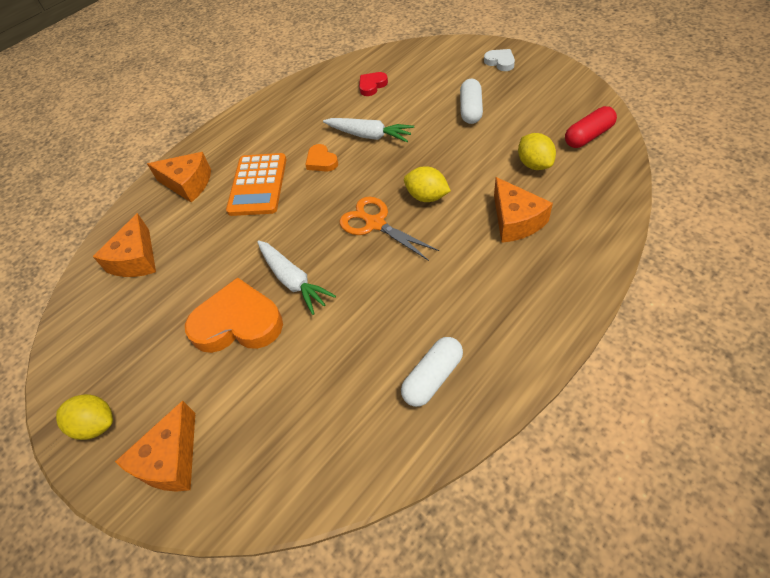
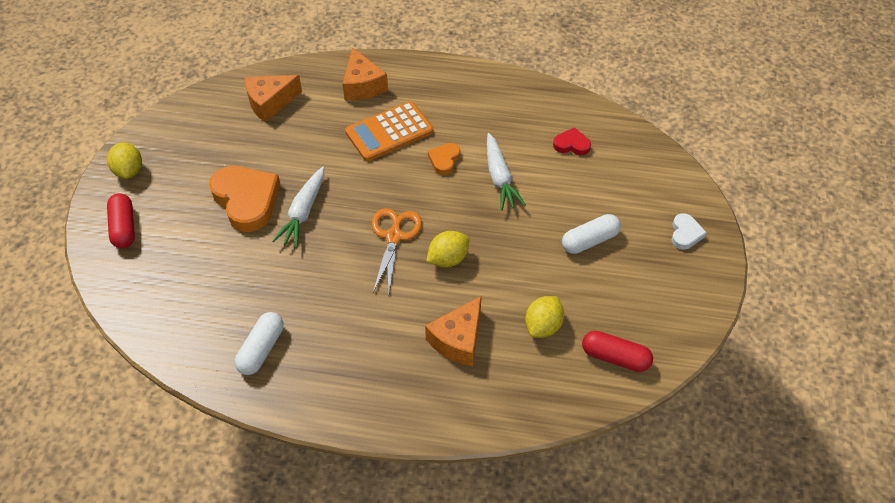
camera: 50 degrees right, 0 degrees up
orange cheese [115,400,195,492] -> red capsule [107,193,135,248]
white capsule [401,337,463,407] -> white capsule turned 75 degrees counterclockwise [234,312,284,375]
yellow lemon [404,166,451,202] -> yellow lemon turned 60 degrees clockwise [426,231,469,268]

